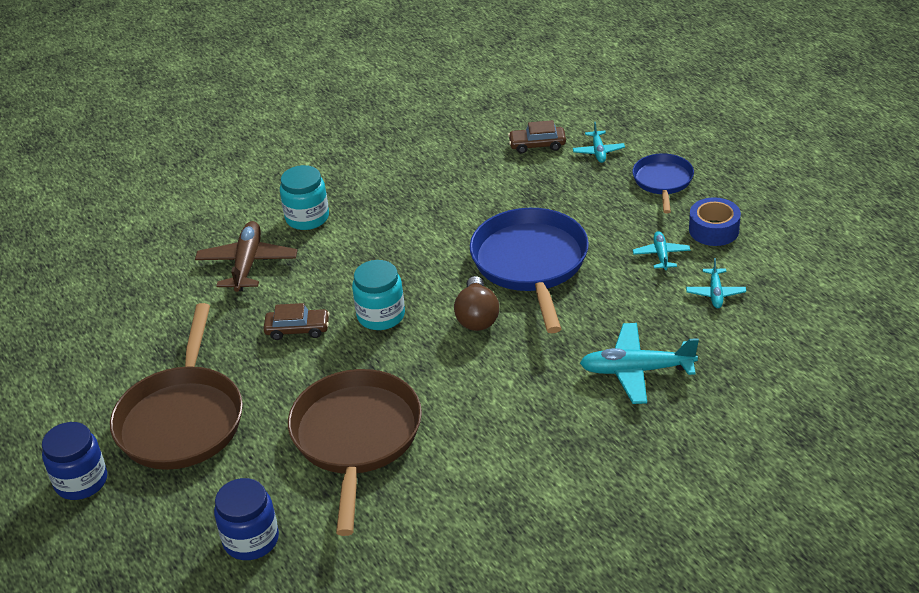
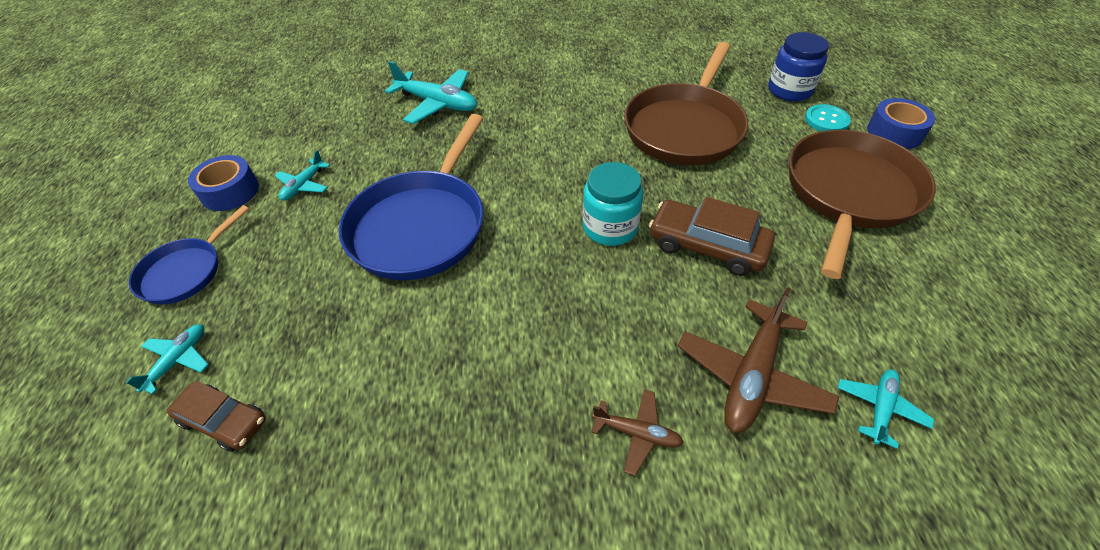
camera: 155 degrees left, 10 degrees up
blue jar [42,422,107,500] -> none
brown car [264,303,330,340] -> brown car [649,197,775,276], size x1.51
turquoise jar [280,165,329,230] -> brown plane [591,389,684,475]
brown light bulb [454,276,499,331] -> none
turquoise plane [686,258,746,308] -> turquoise plane moved to [837,369,934,449]
none -> turquoise button [805,104,851,132]
none -> blue tape [867,98,935,149]

